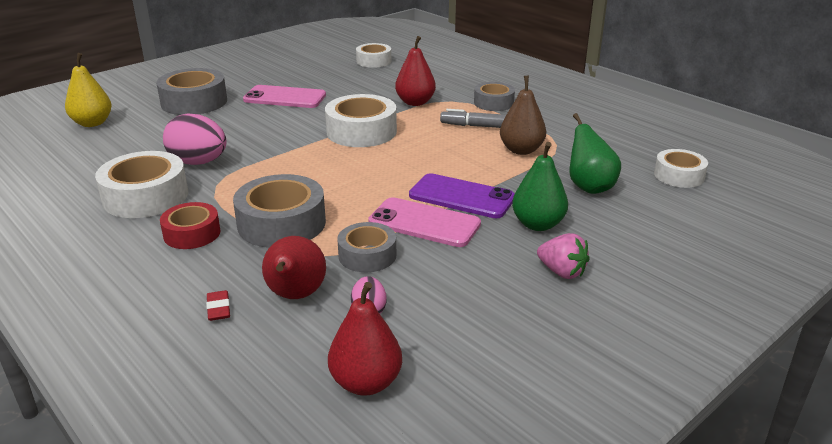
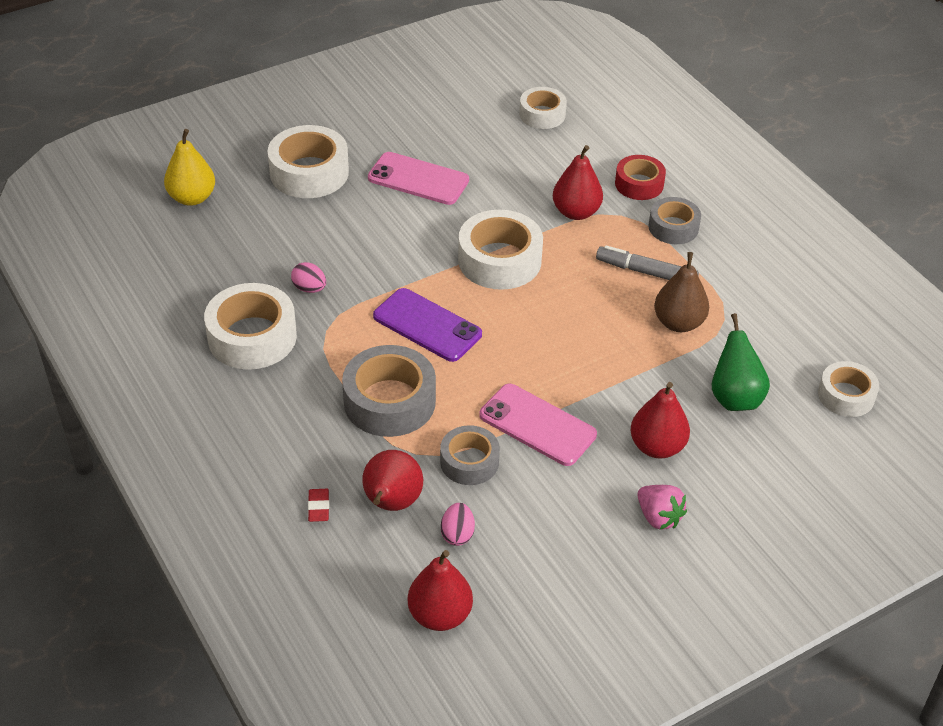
camera: 10 degrees right, 15 degrees up
grey tape [156,68,227,115] -> white tape [267,125,349,198]
red tape [160,202,221,249] -> red tape moved to [615,155,666,200]
pink egg [163,113,227,165] -> pink egg [291,262,326,293], size x0.52
purple phone [409,173,515,218] -> purple phone moved to [373,288,482,362]
green pear [512,142,568,231] -> red pear [631,382,690,458]

